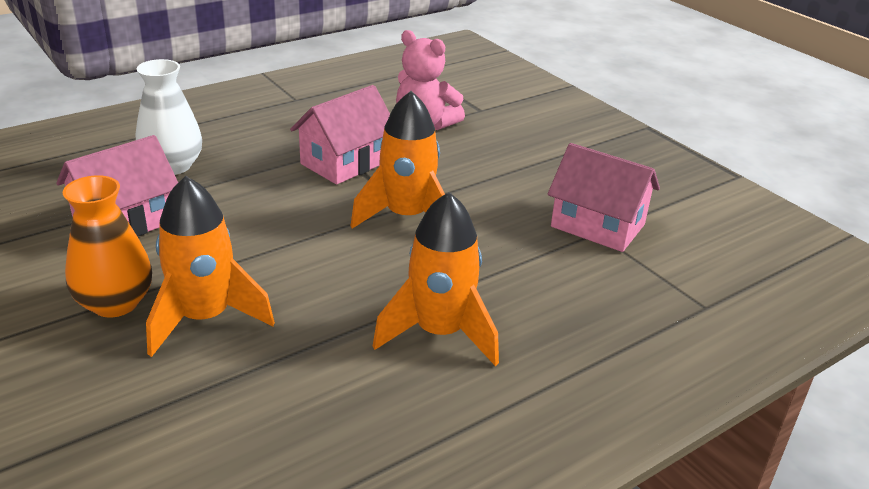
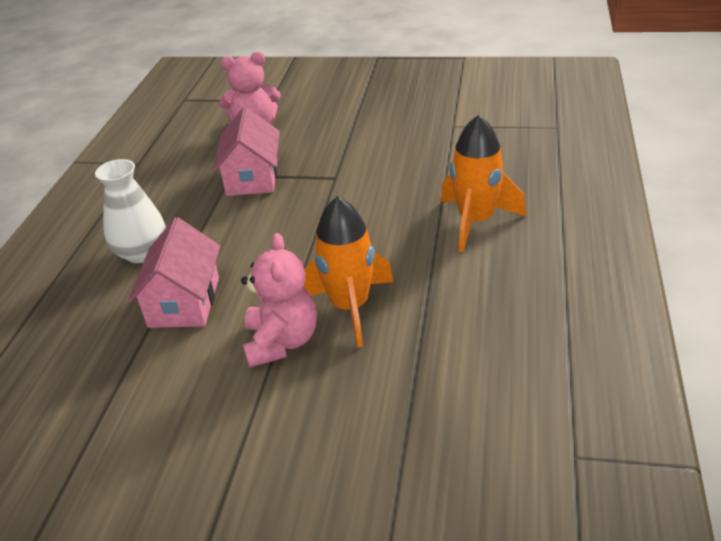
camera: 40 degrees left, 5 degrees up
orange vase [63,175,152,317] -> pink teddy bear [241,233,317,368]
orange rocket [351,91,445,229] -> none
pink house [548,143,660,252] -> none

